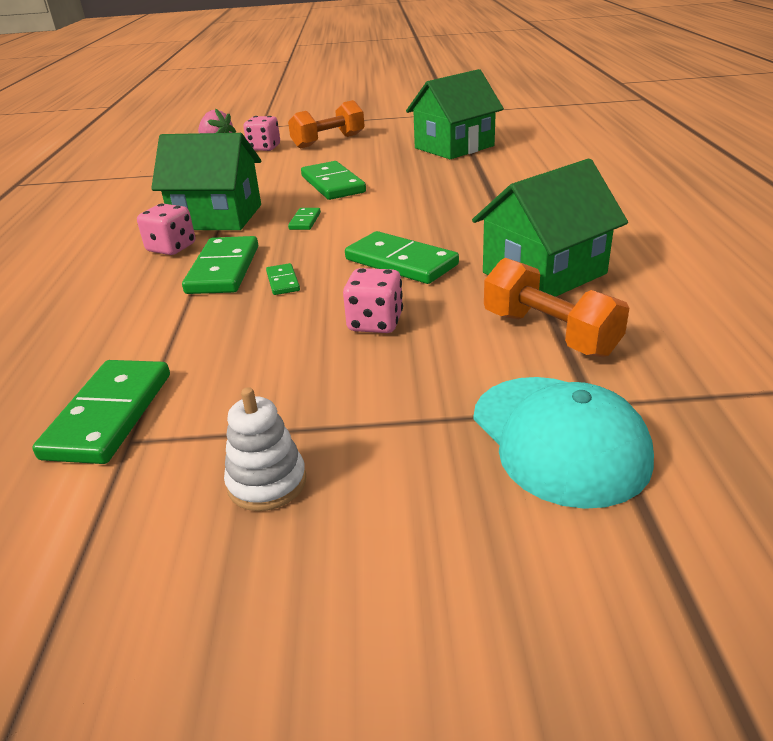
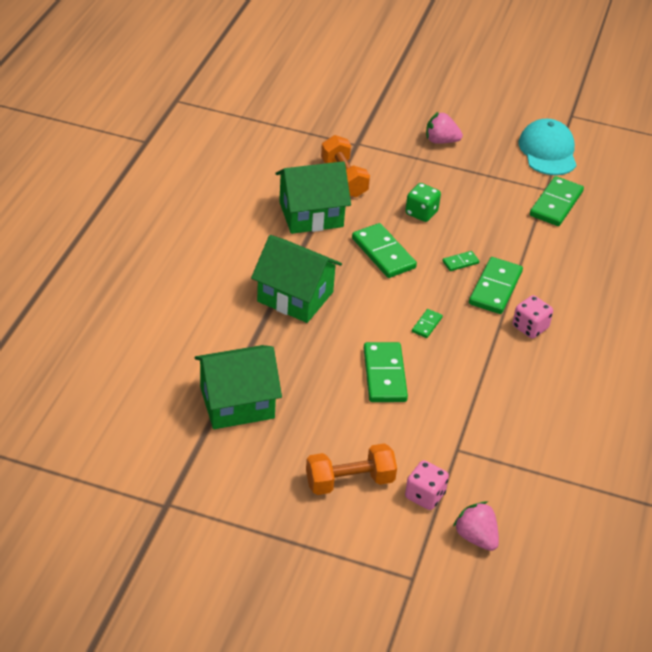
camera: 165 degrees left, 10 degrees up
green house [151,133,261,230] -> green house moved to [251,235,342,323]
white stacking toy [224,387,306,511] -> none
green domino [266,263,300,295] -> green domino turned 60 degrees clockwise [442,251,479,271]
pink dice [343,268,403,333] -> green dice [405,183,441,222]
turquoise cap [473,377,654,509] -> turquoise cap moved to [518,119,577,175]
none -> pink strawberry [426,111,463,144]

